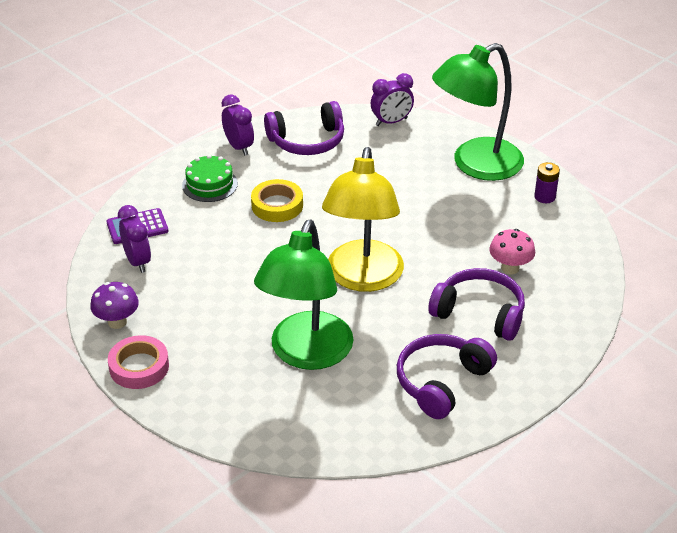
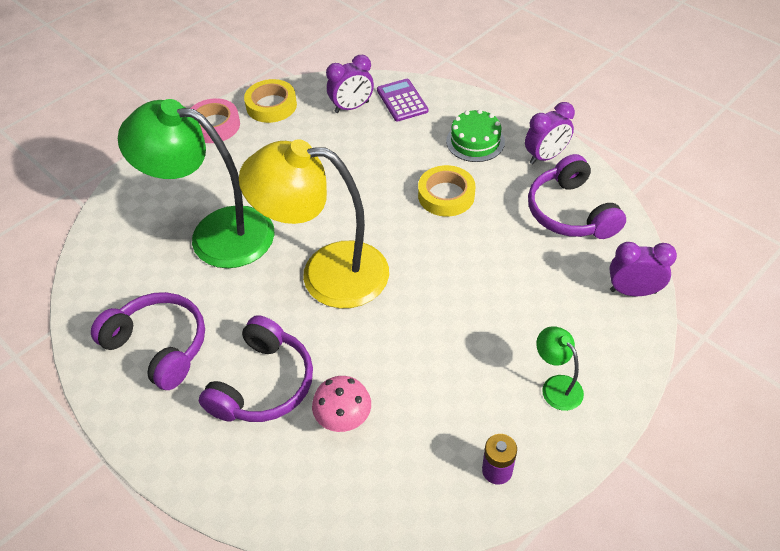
camera: 90 degrees right, 10 degrees up
purple mushroom [90,282,139,329] -> yellow tape [244,79,297,123]
purple clock [371,73,414,126] -> purple clock turned 120 degrees clockwise [610,242,677,296]
green lamp [432,43,524,181] -> green lamp [536,326,584,411], size x0.42

